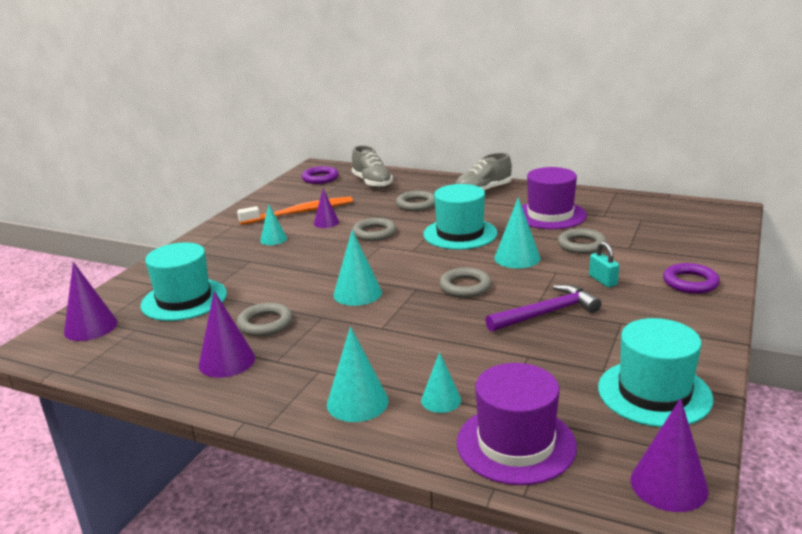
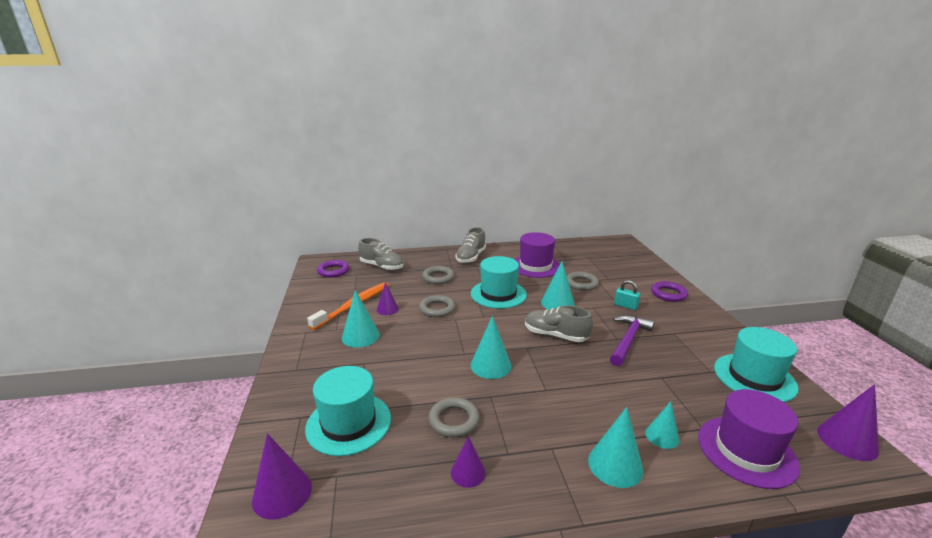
camera: 35 degrees left, 0 degrees up
purple cone [199,291,255,378] -> purple cone [451,436,486,488], size x0.64
turquoise cone [260,204,287,245] -> turquoise cone [342,290,380,348], size x1.55
grey ring [439,267,492,298] -> grey shoe [525,305,593,342]

